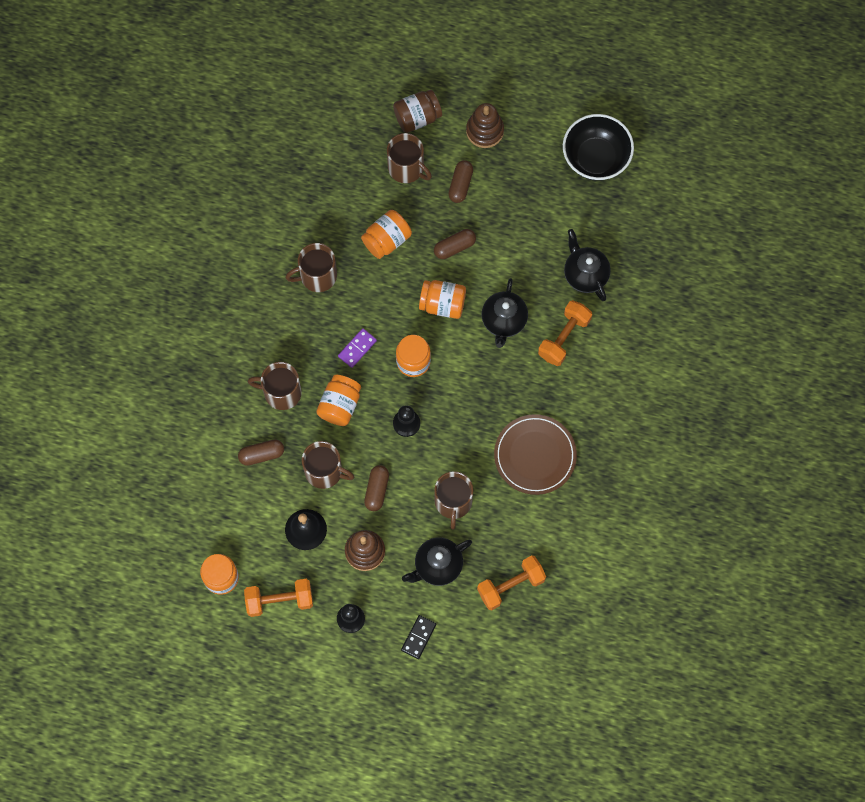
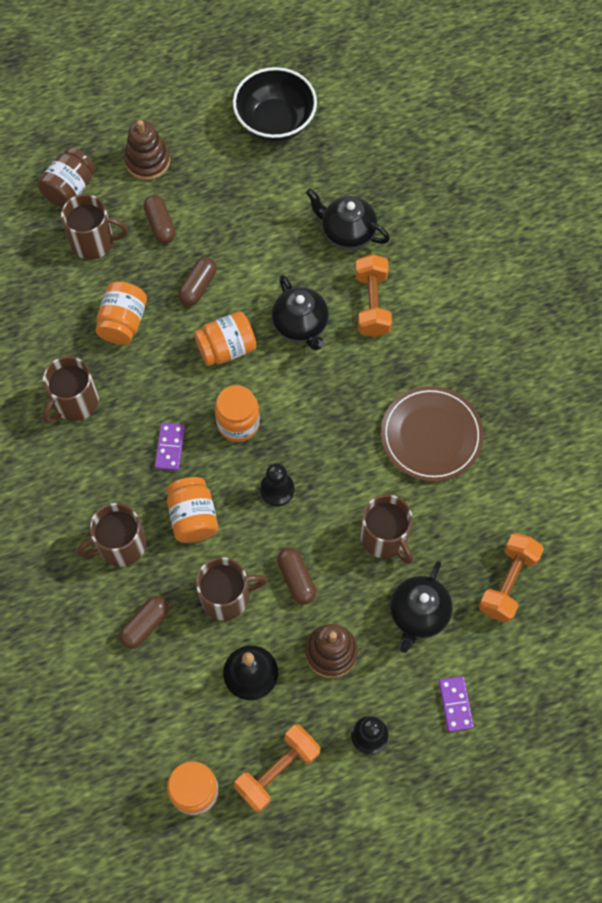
camera: 35 degrees left, 5 degrees down
black domino [401,615,436,659] -> purple domino [438,676,474,732]

